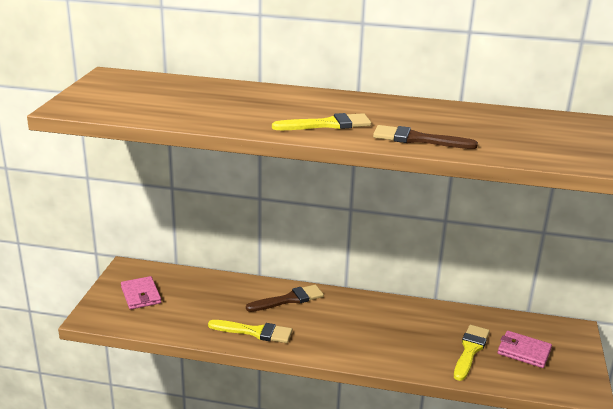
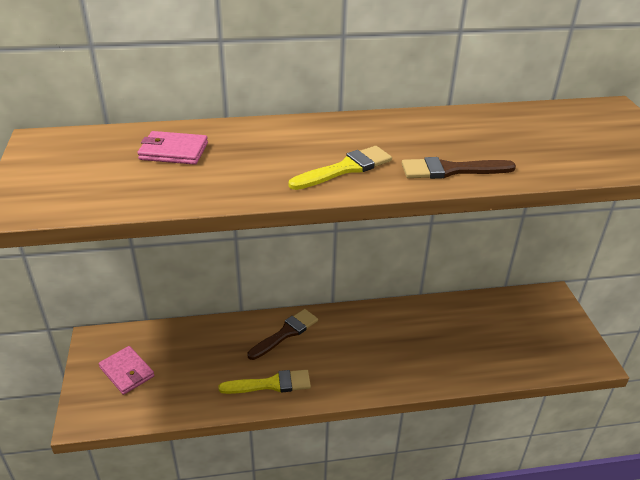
camera: 20 degrees left, 10 degrees up
yellow brush [454,325,490,381] -> none
pink wallet [498,331,552,368] -> pink wallet moved to [138,131,208,165]

